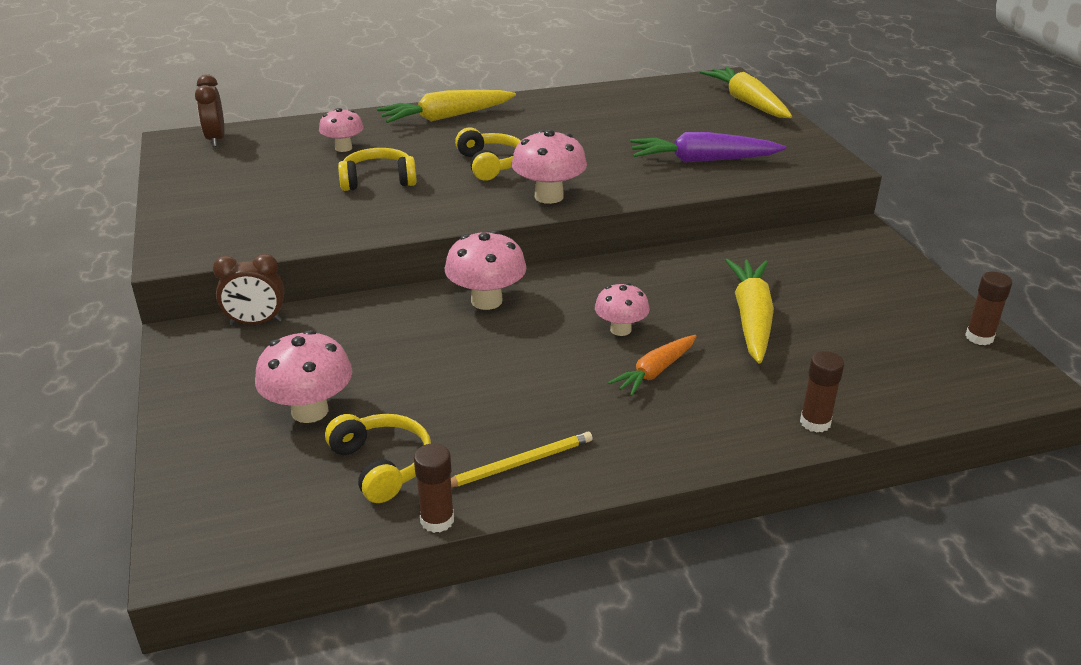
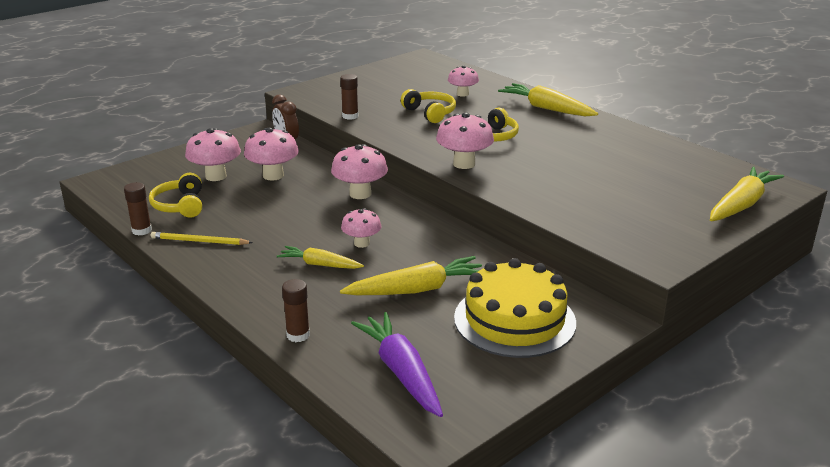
camera: 65 degrees right, 5 degrees down
brown clock [195,74,225,147] -> none
yellow headphones [325,414,431,503] -> yellow headphones turned 135 degrees clockwise [149,173,202,218]
yellow pencil [451,432,593,487] -> yellow pencil turned 150 degrees clockwise [151,232,253,245]
orange carrot [608,335,696,396] -> yellow carrot [277,246,364,269]
purple carrot [630,132,786,163] -> purple carrot moved to [351,312,443,417]
brown glue stick [965,272,1012,345] -> brown glue stick moved to [340,74,358,120]
none -> pink mushroom [244,128,299,181]
none -> yellow cake [454,258,576,358]

